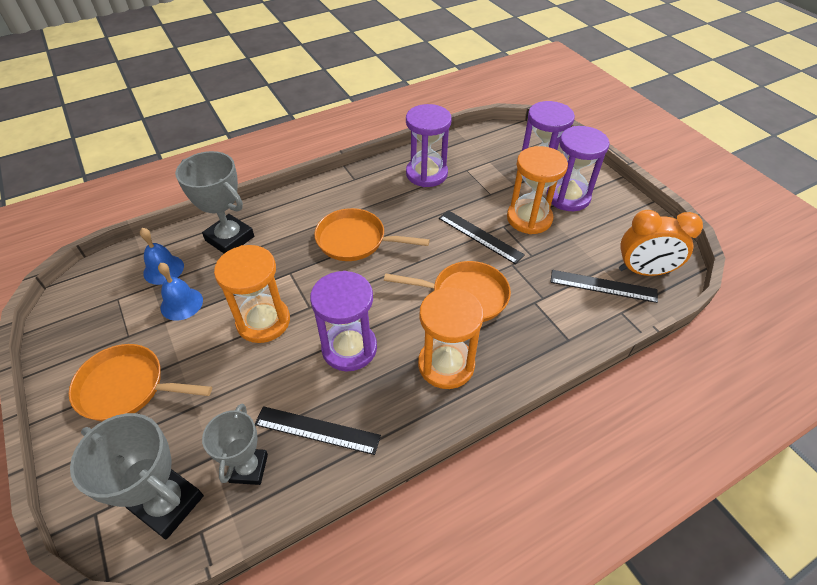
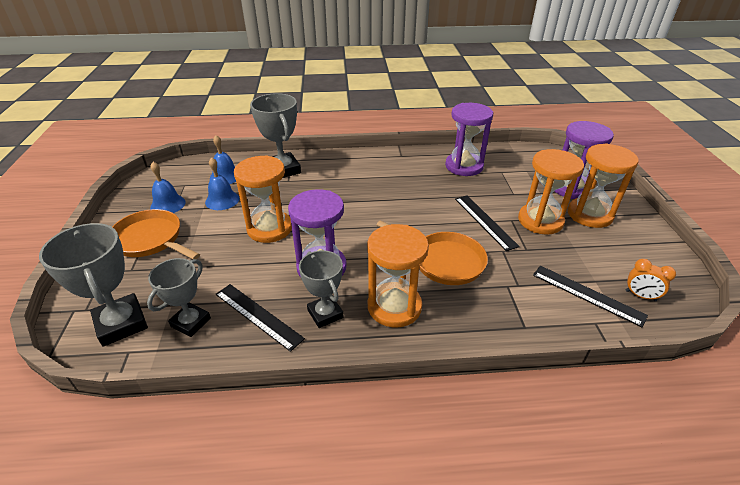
camera: 25 degrees right, 10 degrees down
orange pan [314,208,430,261] -> none
purple hourglass [546,126,610,211] -> orange hourglass [568,143,639,228]
orange clock [619,210,703,276] -> orange clock [626,259,676,301], size x0.53
none -> blue bell [150,162,186,213]
none -> grey trophy [299,250,343,328]

